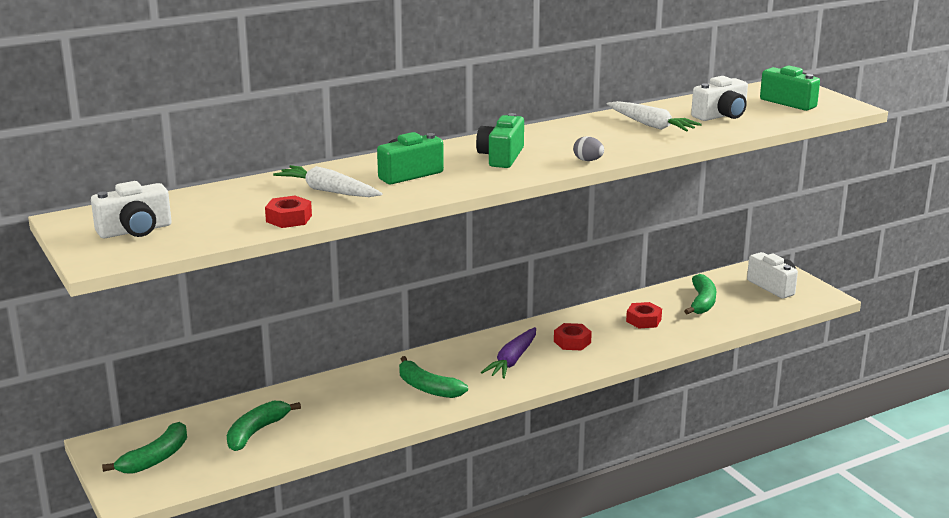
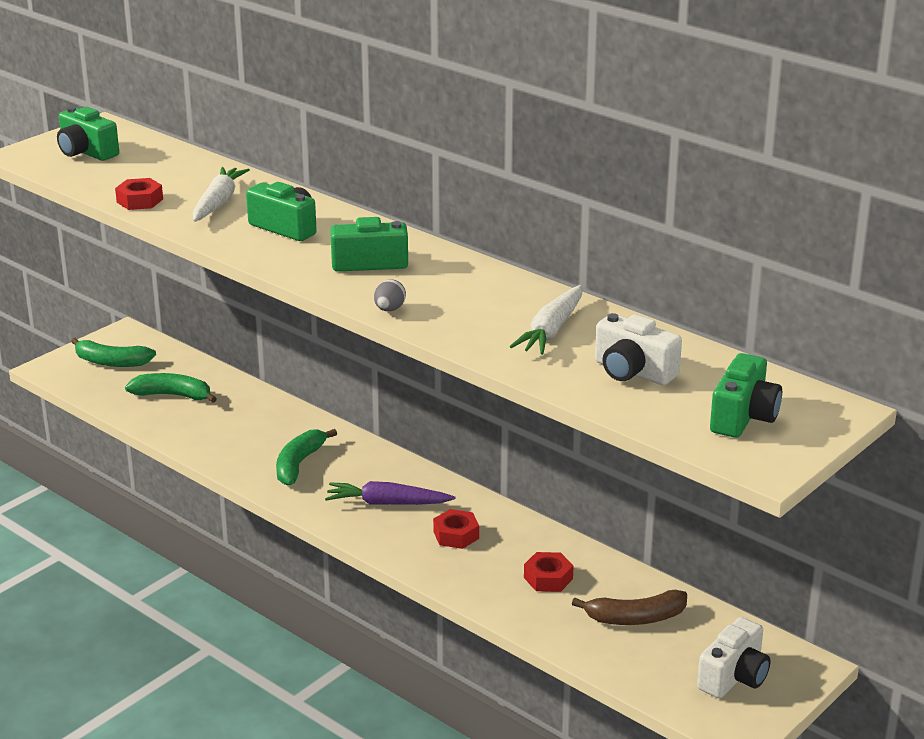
camera: 70 degrees right, 5 degrees up
white camera [91,181,172,238] -> green camera [57,106,119,161]
green banana [684,274,716,315] -> brown banana [572,590,687,625]

